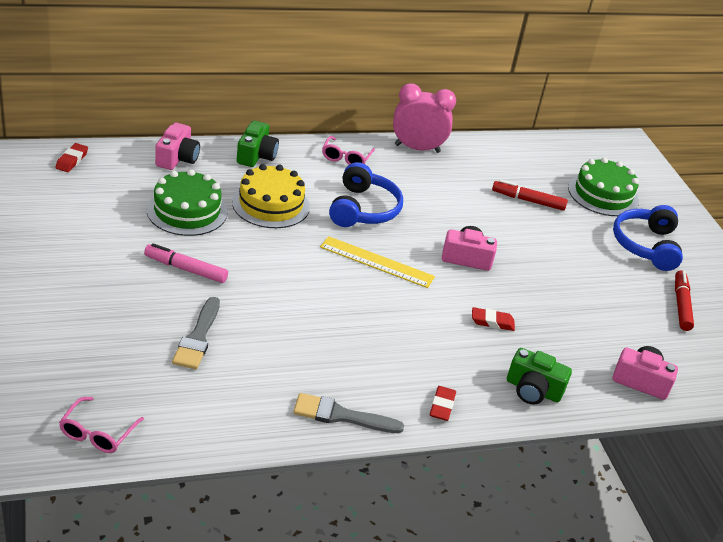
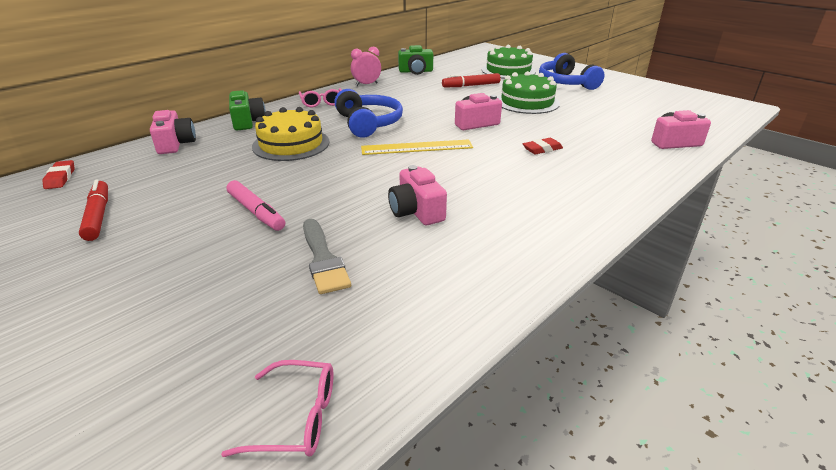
camera: 25 degrees left, 5 degrees down
pink glasses [59,397,144,453] -> pink glasses turned 75 degrees counterclockwise [221,360,333,457]
pink marker [144,243,228,283] -> pink marker turned 120 degrees counterclockwise [227,180,285,231]
green cake [147,169,228,236] -> green cake moved to [497,71,560,114]
grey brush [293,393,404,433] -> none
pink clock [393,83,456,153] -> pink clock [351,47,381,86], size x0.62
red eraser [430,386,456,421] -> none
green camera [507,348,572,404] -> green camera moved to [398,45,433,75]
red marker [675,270,694,331] -> red marker moved to [79,179,108,241]
none -> pink camera [388,165,447,225]

